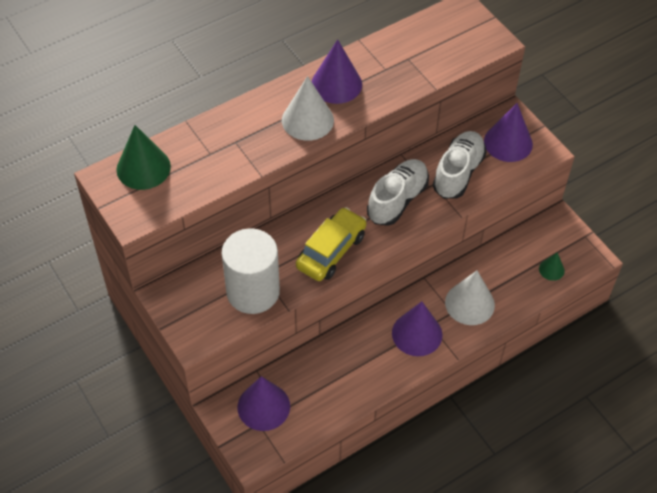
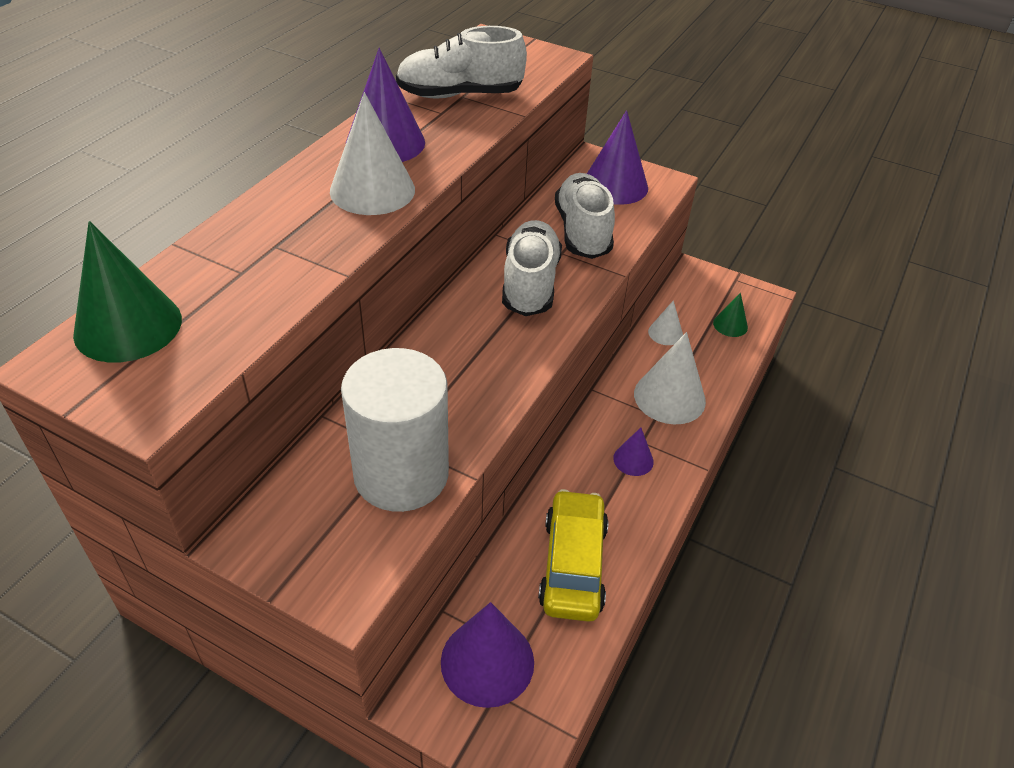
camera: 30 degrees left, 10 degrees down
yellow car [296,207,367,281] -> yellow car moved to [538,489,609,622]
purple cone [392,302,442,356] -> purple cone [613,428,654,476], size x0.52
none -> white shoe [396,26,527,98]
none -> white cone [648,300,683,345]

